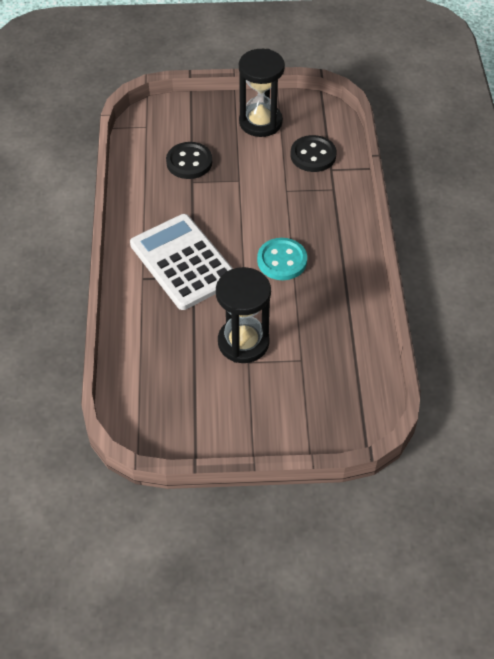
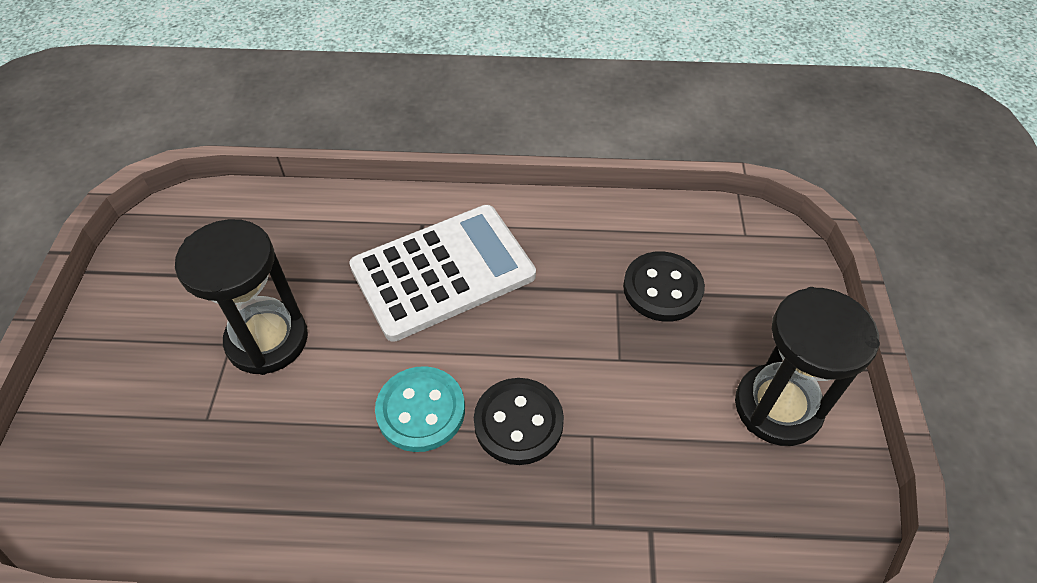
camera: 95 degrees right, 0 degrees up
black button [291,135,337,172] -> black button moved to [474,378,564,465]

